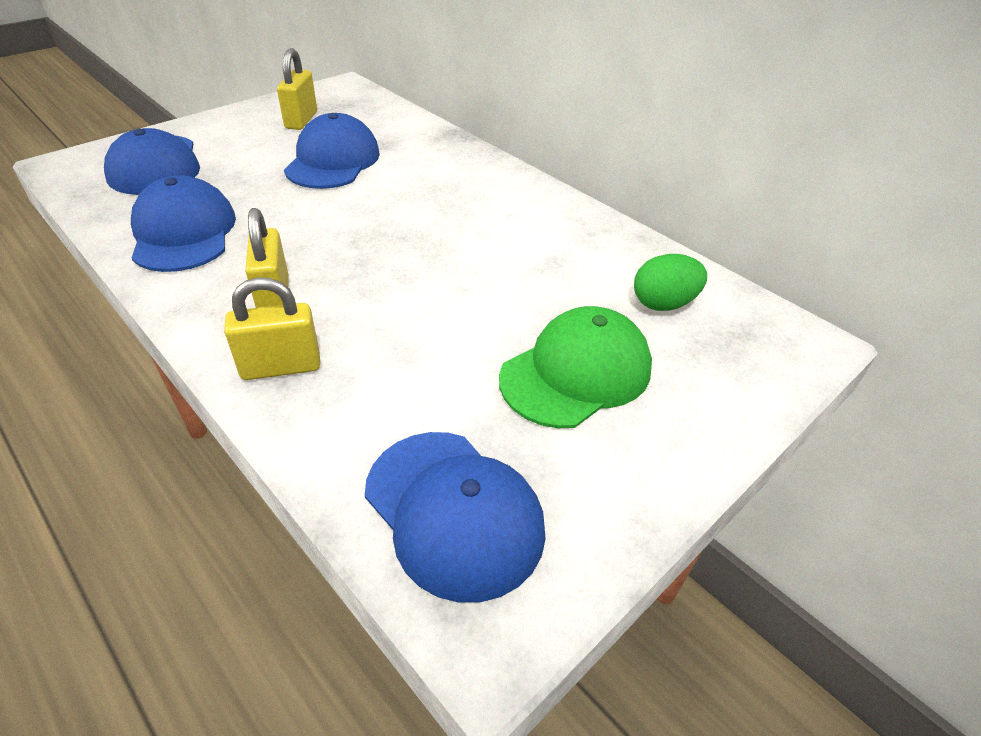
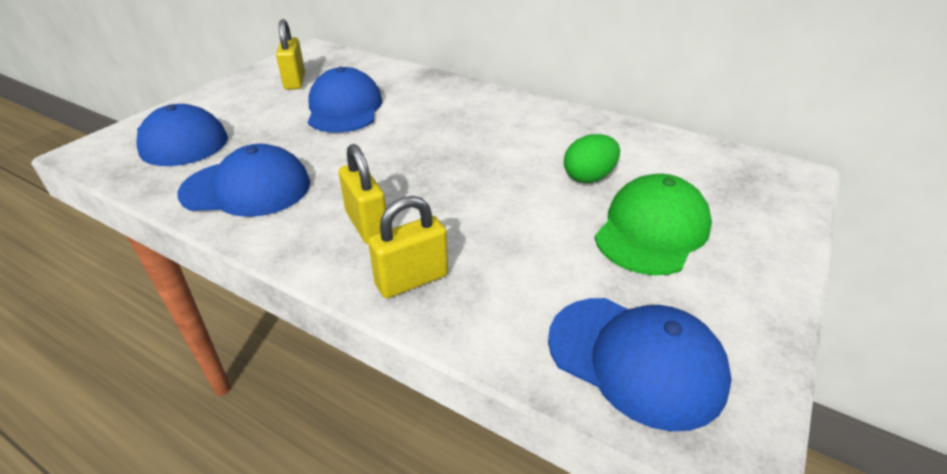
camera: 15 degrees left, 5 degrees down
blue cap [131,175,236,272] -> blue cap turned 120 degrees clockwise [177,144,310,217]
green egg [634,254,707,311] -> green egg moved to [564,134,620,183]

